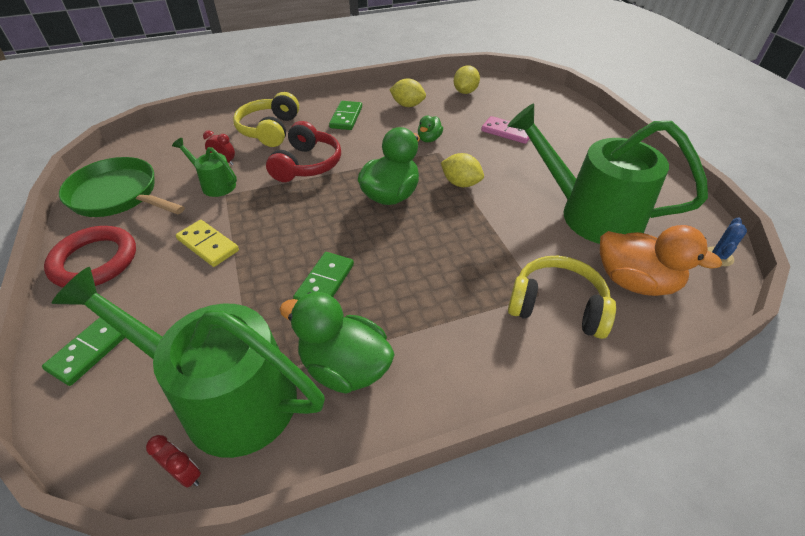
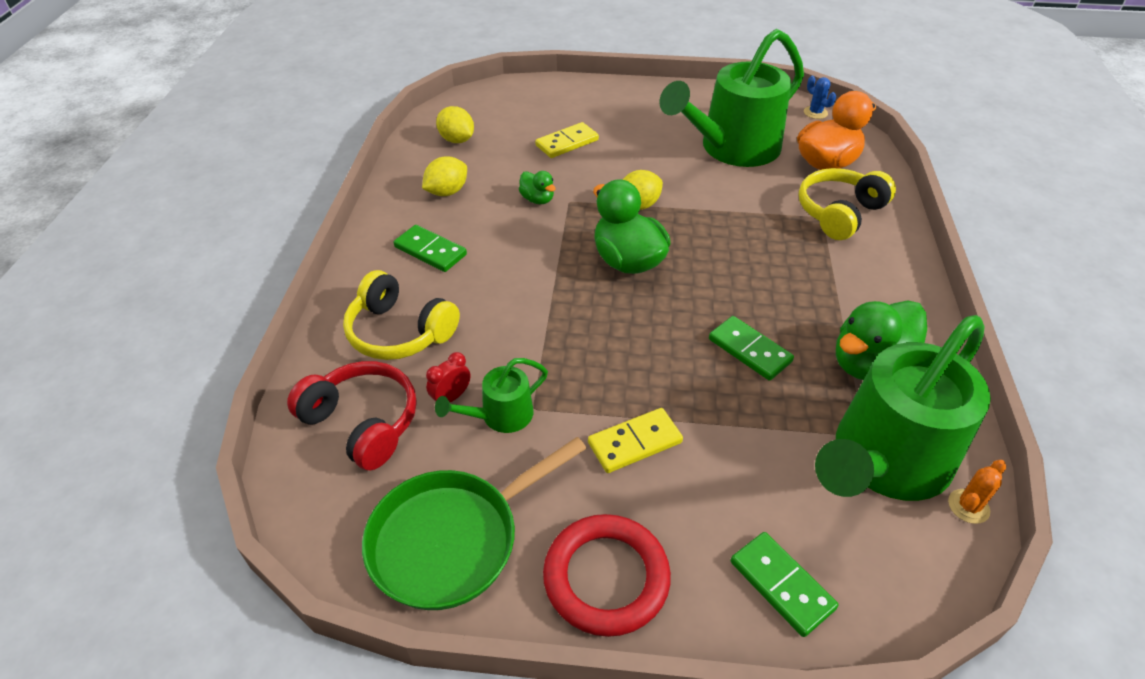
camera: 65 degrees left, 0 degrees up
red clock [146,435,201,488] -> orange cactus [948,460,1006,524]
red headphones [266,121,341,182] -> red headphones moved to [287,361,417,470]
pink domino [481,116,530,144] -> yellow domino [535,122,599,158]

